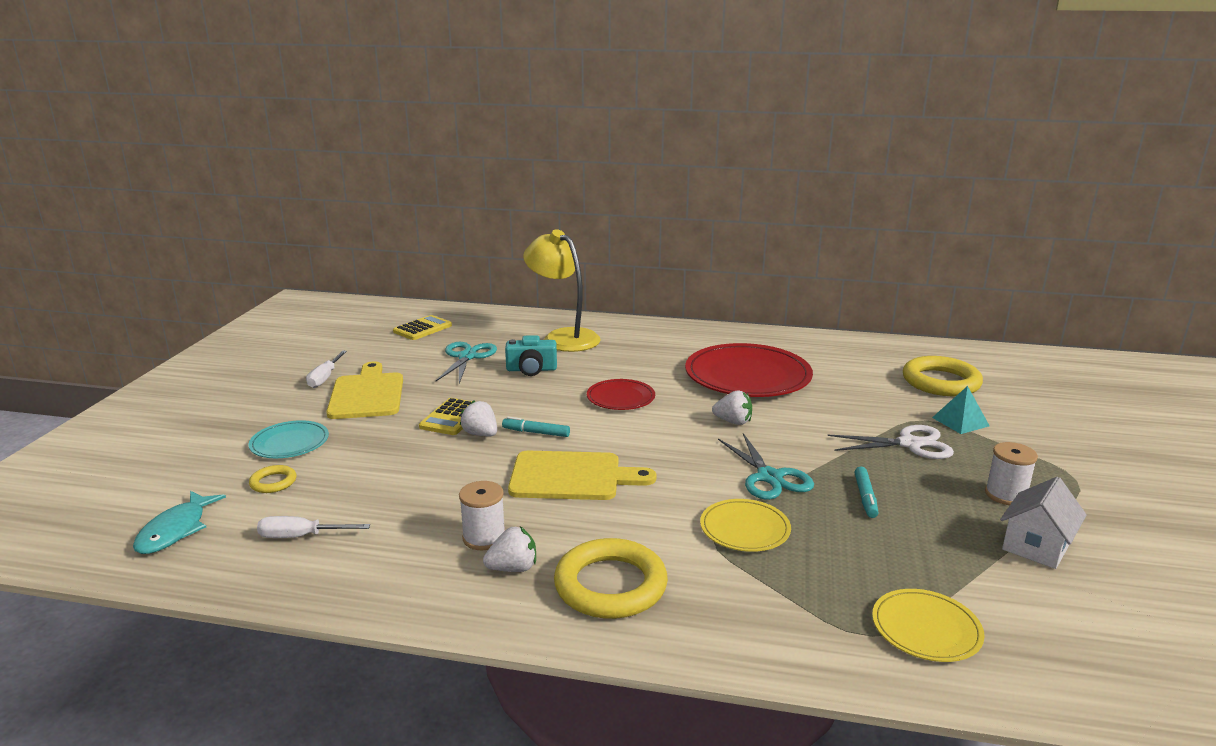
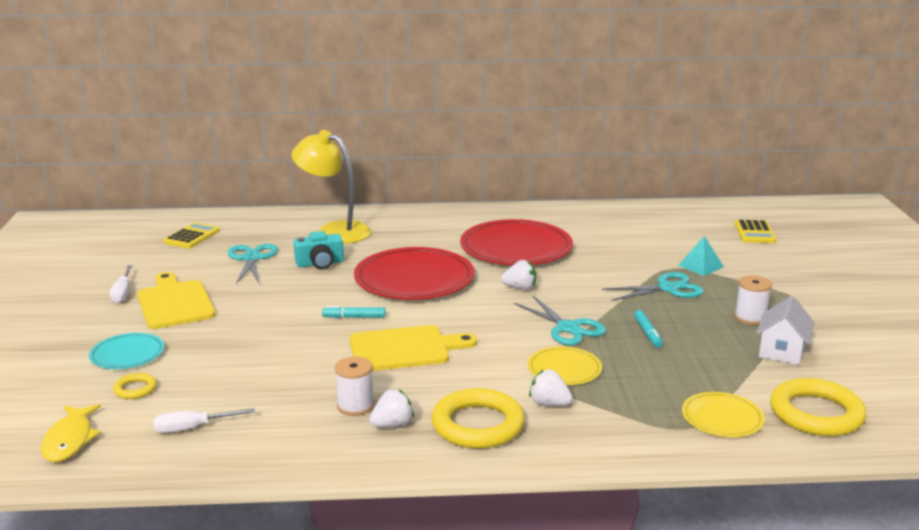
camera: 15 degrees left, 0 degrees up
turquoise fish [133,491,226,554] -> yellow fish [41,404,101,462]
yellow calculator [419,398,472,435] -> yellow calculator moved to [735,220,776,243]
white strawberry [460,400,497,436] -> white strawberry moved to [529,370,573,406]
red plate [587,379,655,410] -> red plate [354,247,474,300], size x1.93
white scissors [827,425,954,459] -> turquoise scissors [602,272,704,301]
yellow ring [903,356,983,396] -> yellow ring moved to [770,378,866,436]

